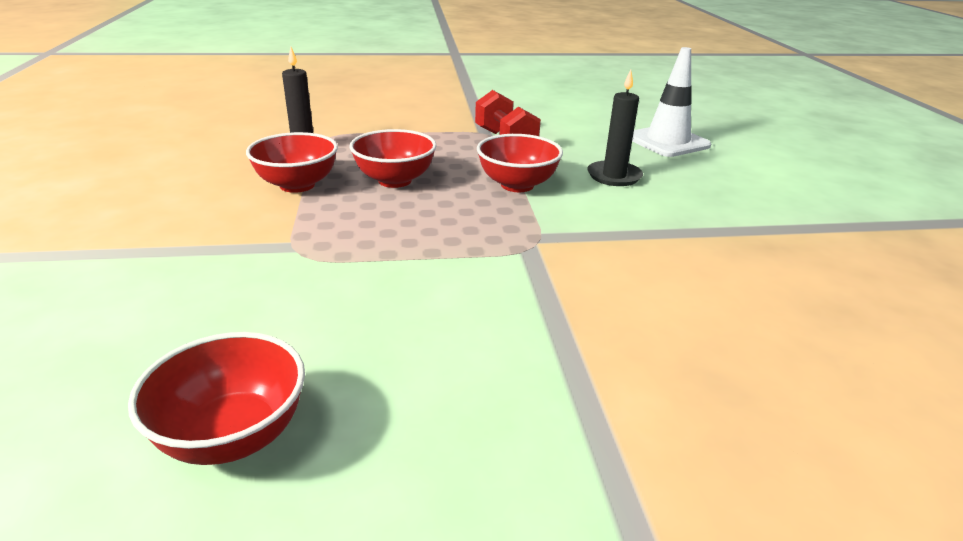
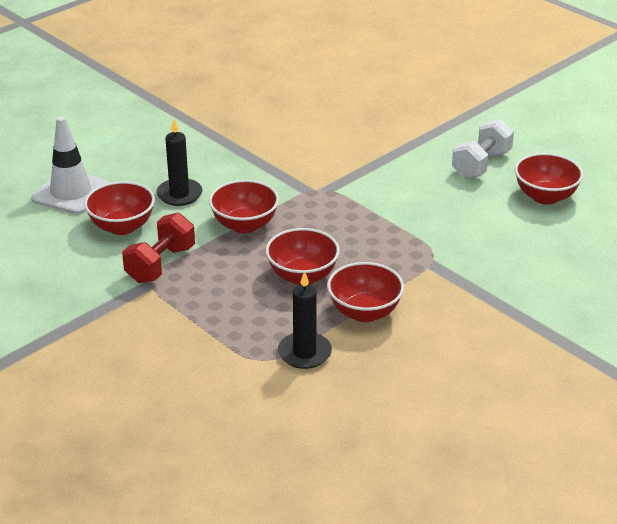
camera: 125 degrees left, 5 degrees up
none -> red bowl [84,181,155,235]
none -> white dumbbell [452,119,514,179]

